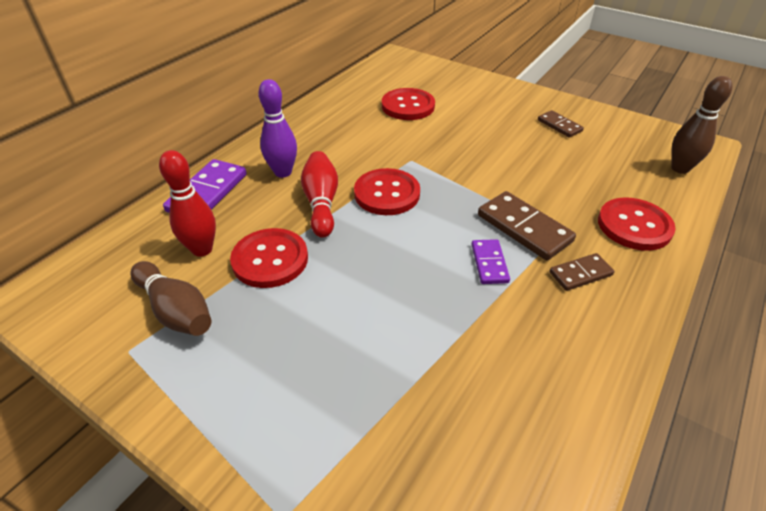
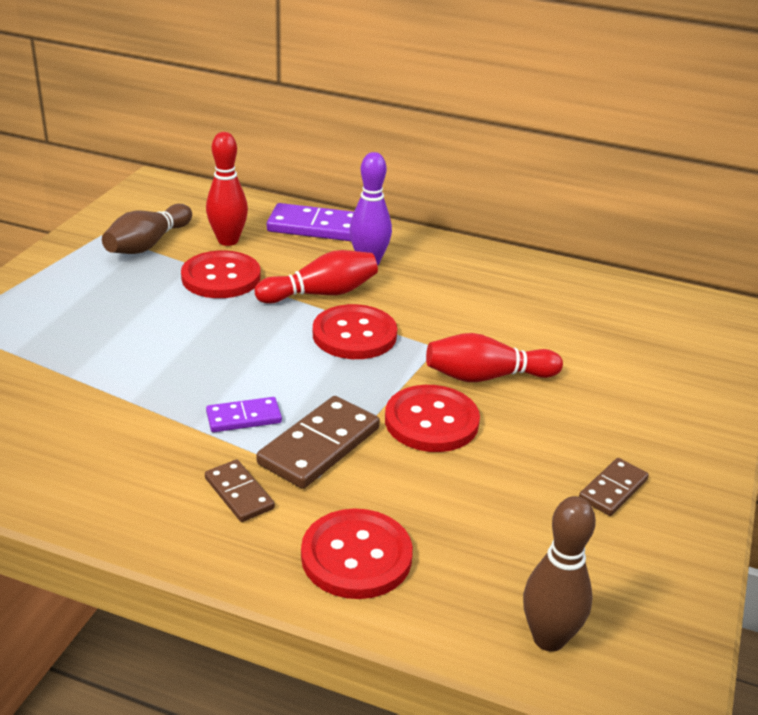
camera: 75 degrees right, 10 degrees down
red button [382,88,435,120] -> red button moved to [385,385,480,452]
none -> red bowling pin [426,333,563,382]

